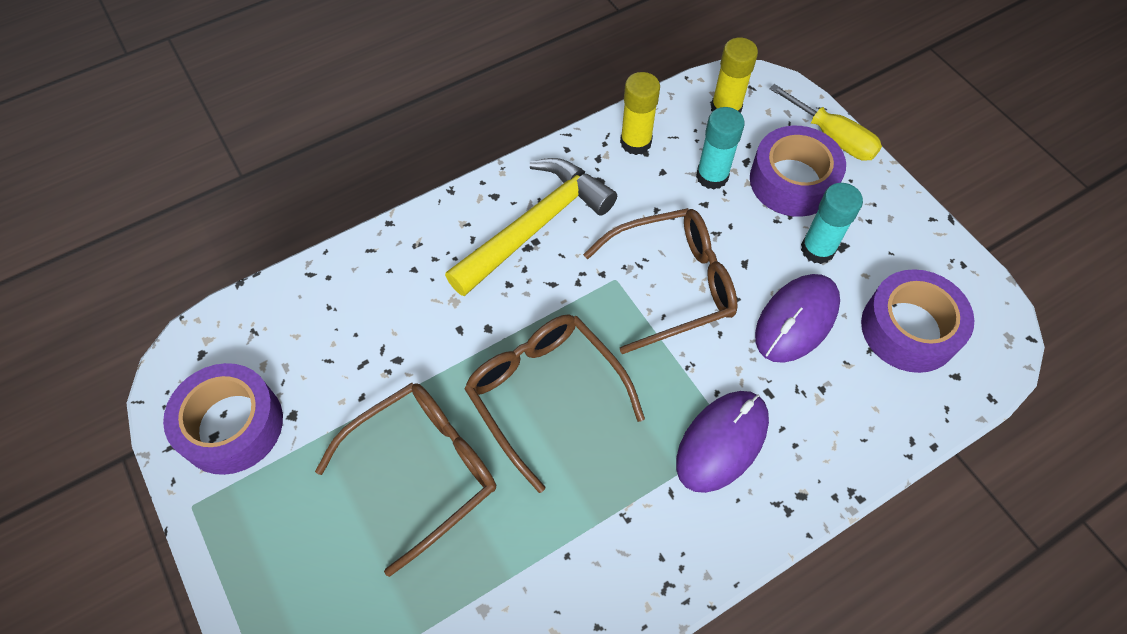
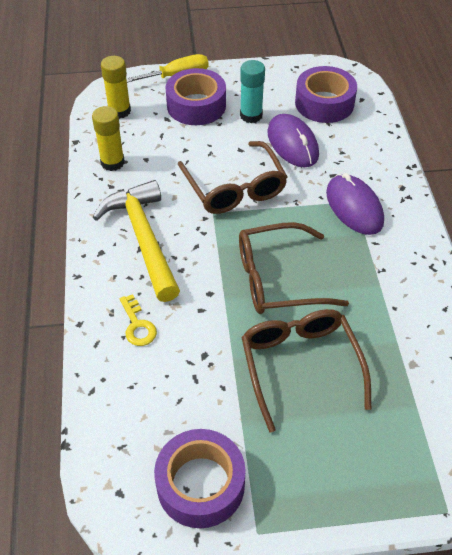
camera: 65 degrees left, 10 degrees down
brown glasses [583,208,737,354] -> brown glasses turned 150 degrees clockwise [178,141,288,214]
turquoise glue stick [696,107,745,190] -> none
none -> yellow key [120,294,157,346]

